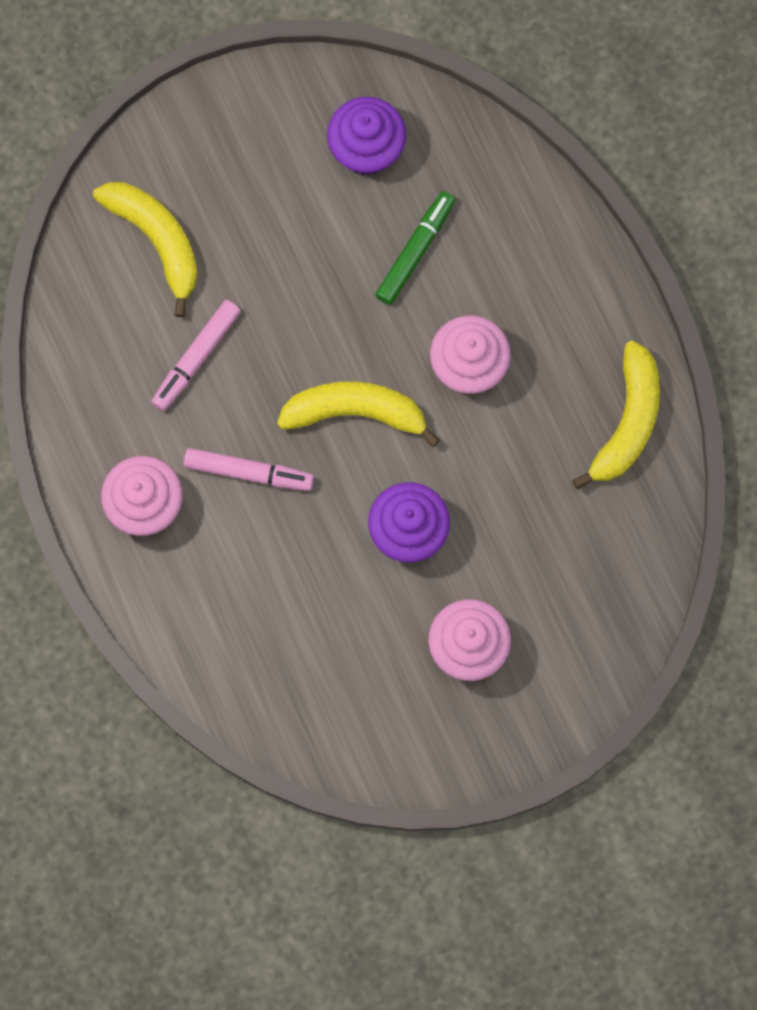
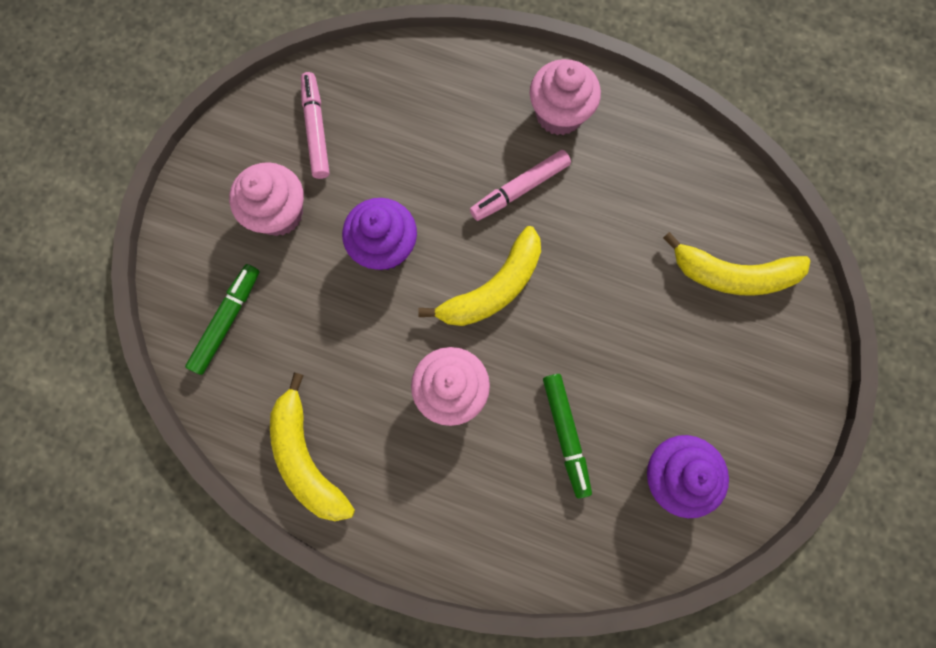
camera: 135 degrees right, 0 degrees up
pink marker [151,300,241,411] -> pink marker moved to [301,72,330,179]
none -> green marker [185,264,260,375]

